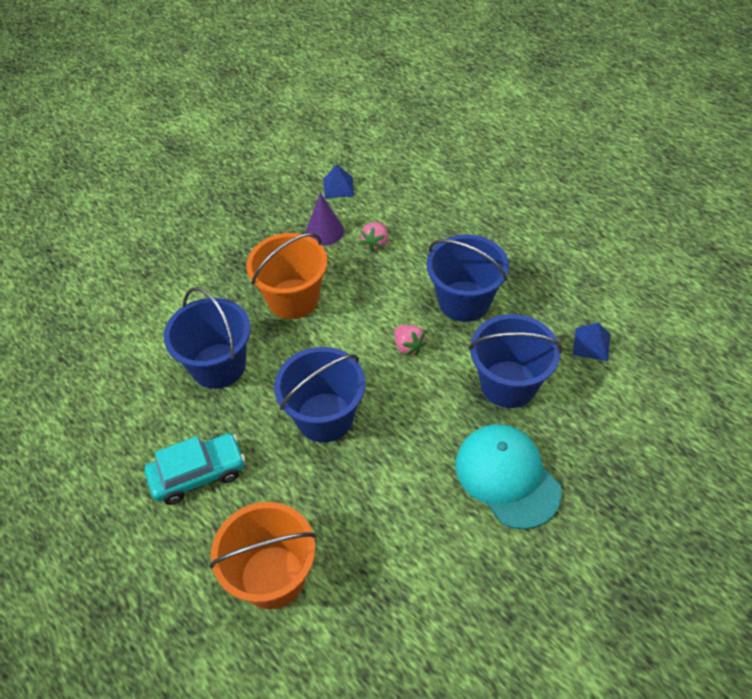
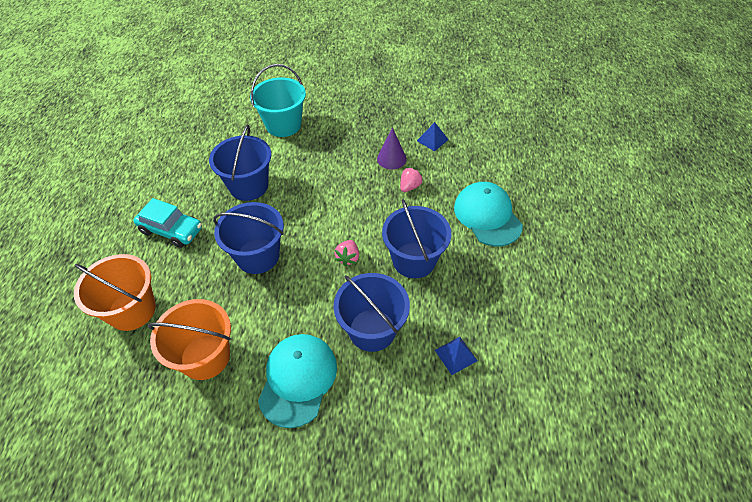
camera: 45 degrees right, 0 degrees up
orange bucket [246,233,328,319] -> orange bucket moved to [148,299,231,380]
pink strawberry [360,222,388,251] -> pink strawberry turned 150 degrees clockwise [400,167,423,192]
none -> turquoise bucket [250,64,306,137]
none -> turquoise cap [454,182,523,246]

